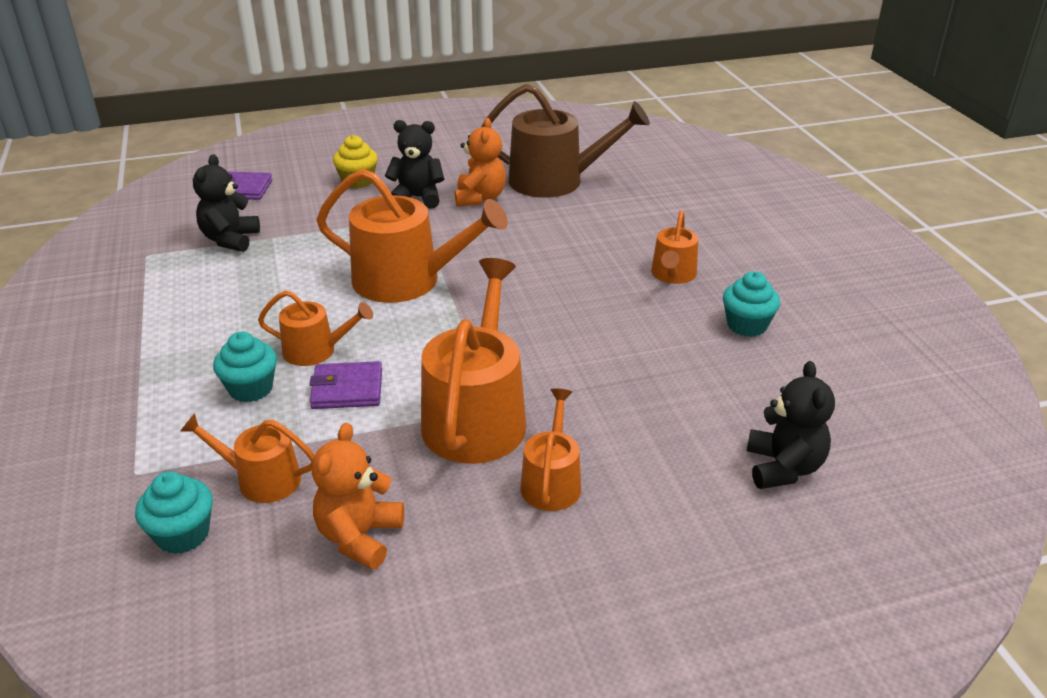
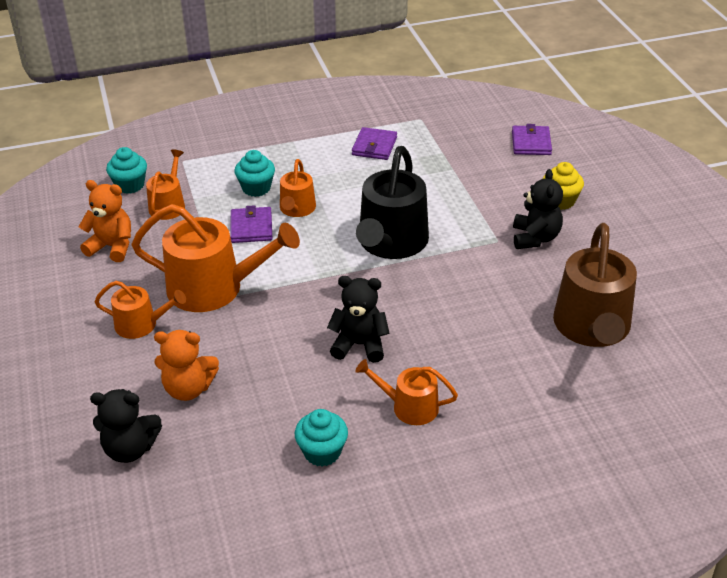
camera: 90 degrees right, 5 degrees up
black teddy bear [193,154,260,252] -> black teddy bear moved to [327,276,390,363]
orange watering can [316,169,508,303] -> black watering can [356,146,429,259]
orange teddy bear [455,118,506,206] -> orange teddy bear moved to [154,330,219,401]
none -> purple wallet [352,127,397,160]

